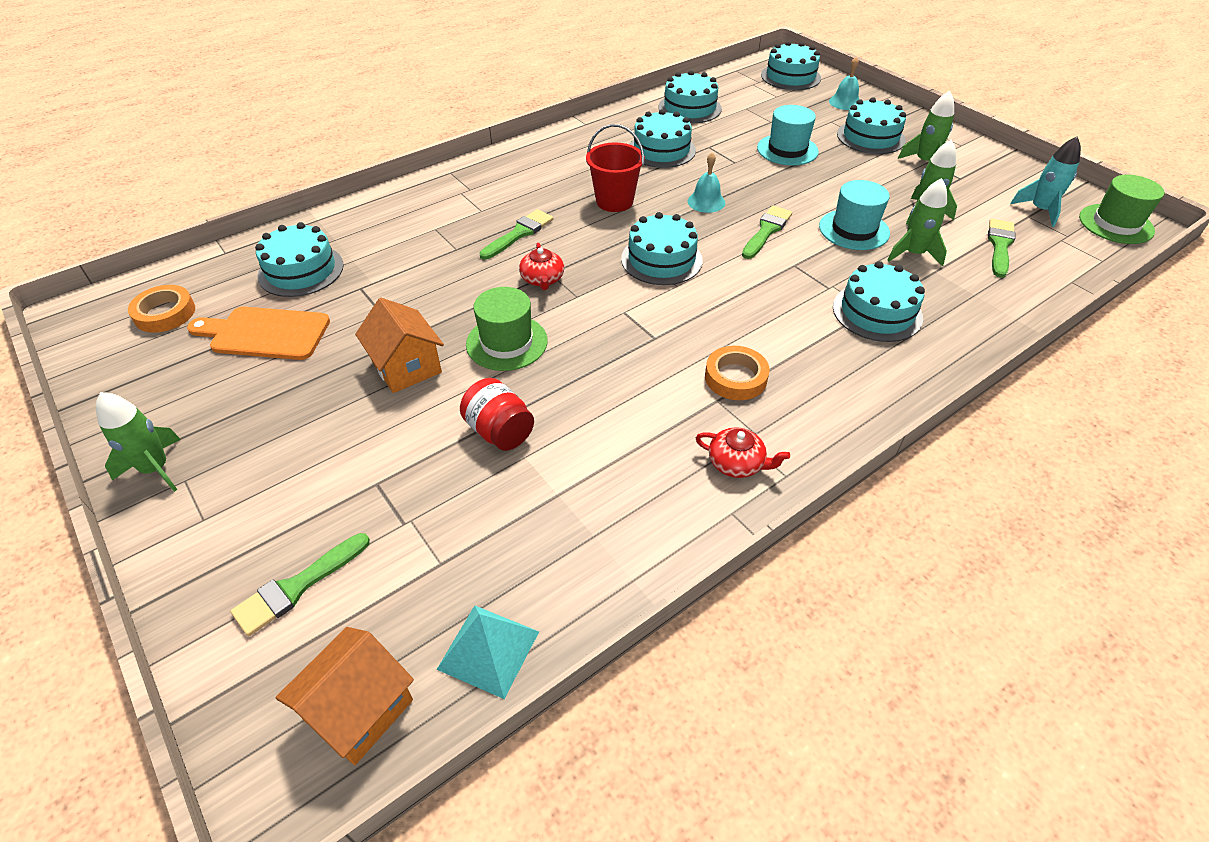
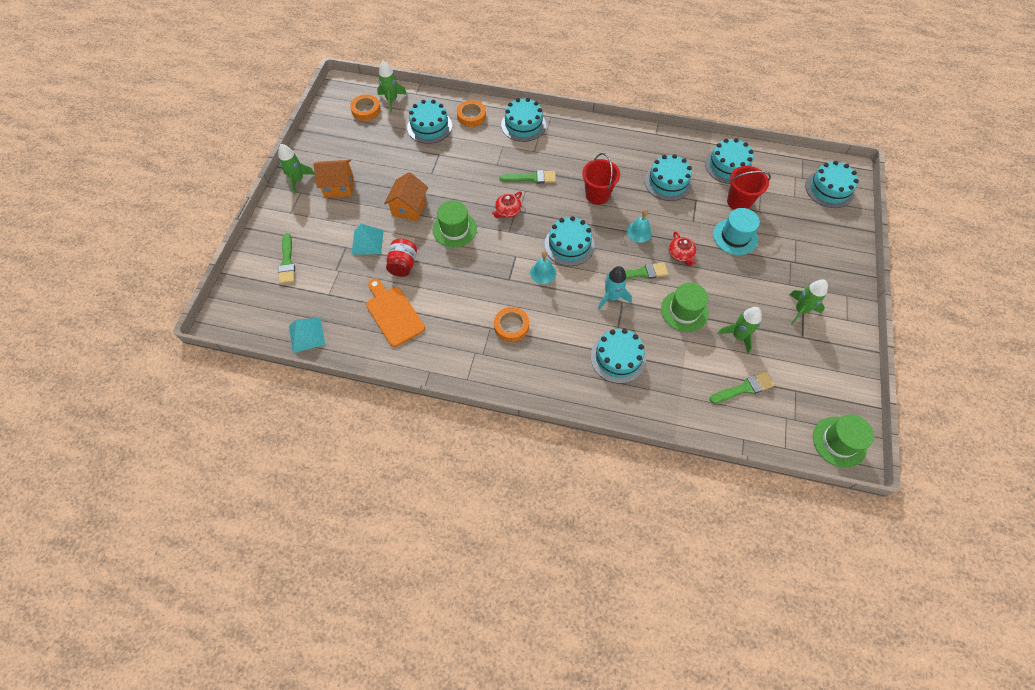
camera: 50 degrees right, 15 degrees up
orange cutting board [187,307,330,360] -> orange cutting board moved to [366,278,425,347]
green brush [231,533,370,636] -> green brush turned 105 degrees counterclockwise [278,233,295,284]
orange house [275,627,414,765] -> orange house moved to [313,160,353,198]
red teapot [696,427,790,478] -> red teapot moved to [668,231,696,266]
turquoise hat [819,180,890,250] -> green hat [661,282,709,332]
turquoise bell [829,56,859,110] -> turquoise bell moved to [530,251,556,284]
turquoise cake [837,97,906,154] -> turquoise cake moved to [501,98,546,142]
green rocket [887,178,947,266] -> green rocket moved to [377,61,407,112]
turquoise rocket [1010,136,1081,227] -> turquoise rocket moved to [598,266,632,310]
none -> turquoise pyramid [351,224,384,255]
none -> orange tape [457,100,486,127]
none -> red bucket [727,166,771,210]

